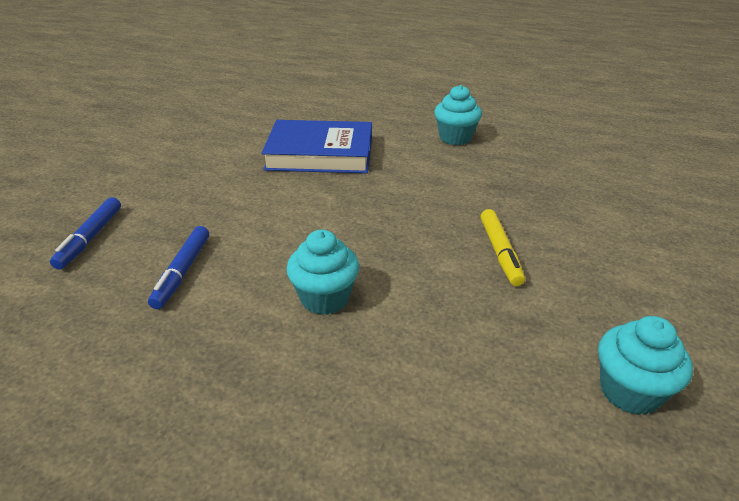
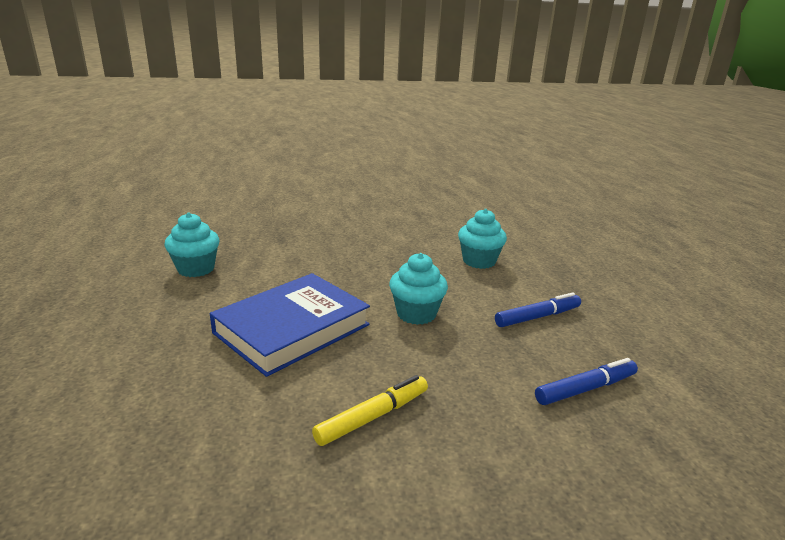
camera: 125 degrees left, 10 degrees down
blue book [261,120,372,173] -> blue book turned 75 degrees clockwise [210,273,370,377]
yellow marker [481,209,525,286] -> yellow marker moved to [312,375,428,446]
turquoise cupcake [598,316,693,415] -> turquoise cupcake moved to [389,253,448,325]

